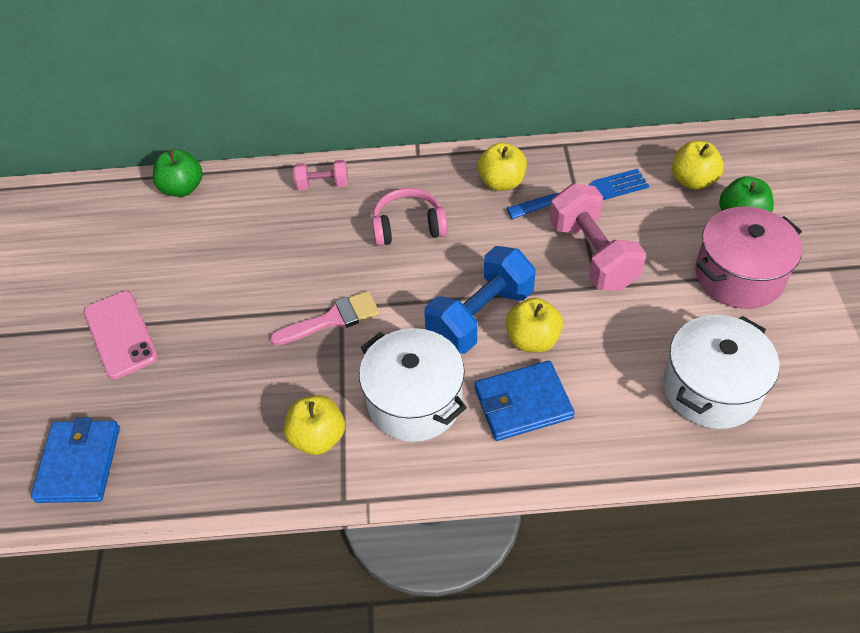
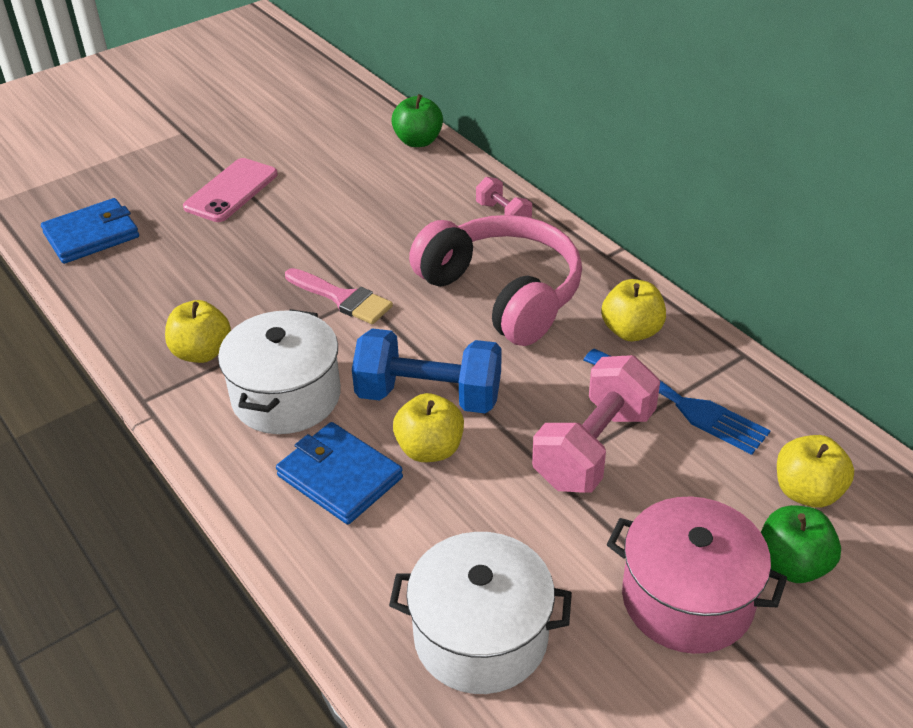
camera: 55 degrees right, 10 degrees down
pink headphones [372,188,448,246] -> pink headphones [409,215,582,346], size x1.78

